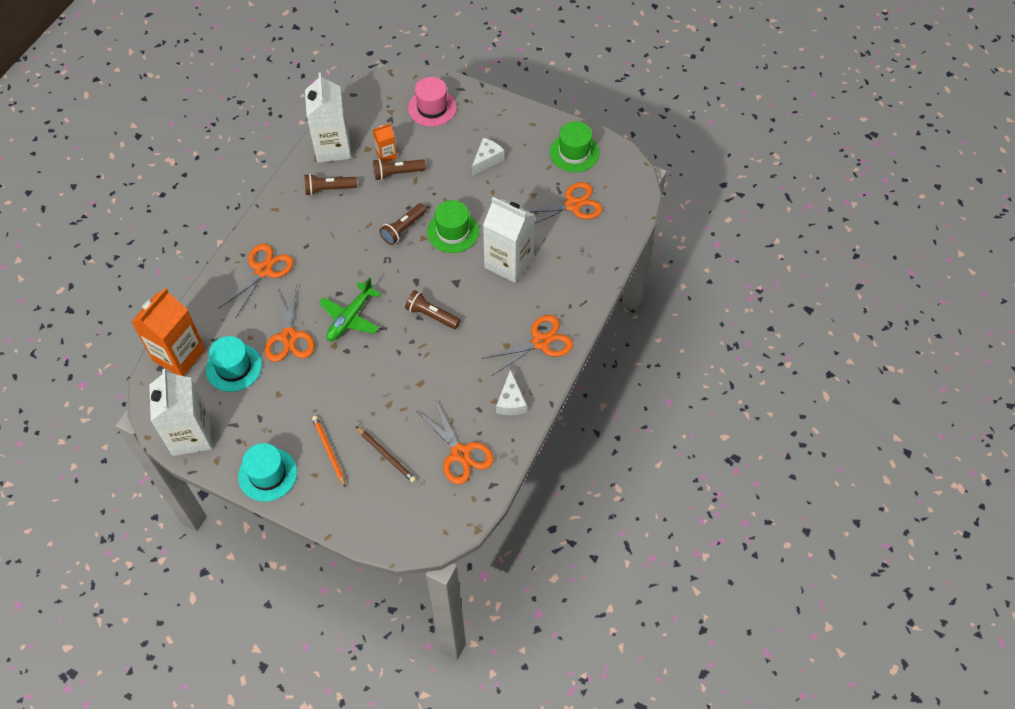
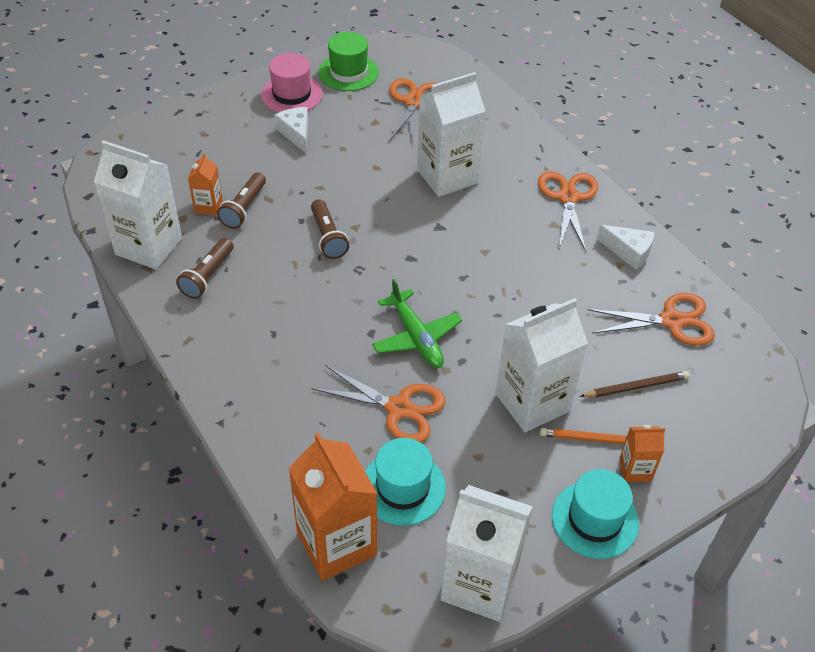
camera: 60 degrees left, 10 degrees down
orange scissors [219,244,294,317] -> none
brown flashlight [405,290,461,329] -> none
pink hat [408,77,457,127] -> pink hat moved to [261,53,323,112]
green hat [427,200,479,253] -> none
none -> white carton [495,298,588,432]
none -> orange carton [619,425,665,482]

